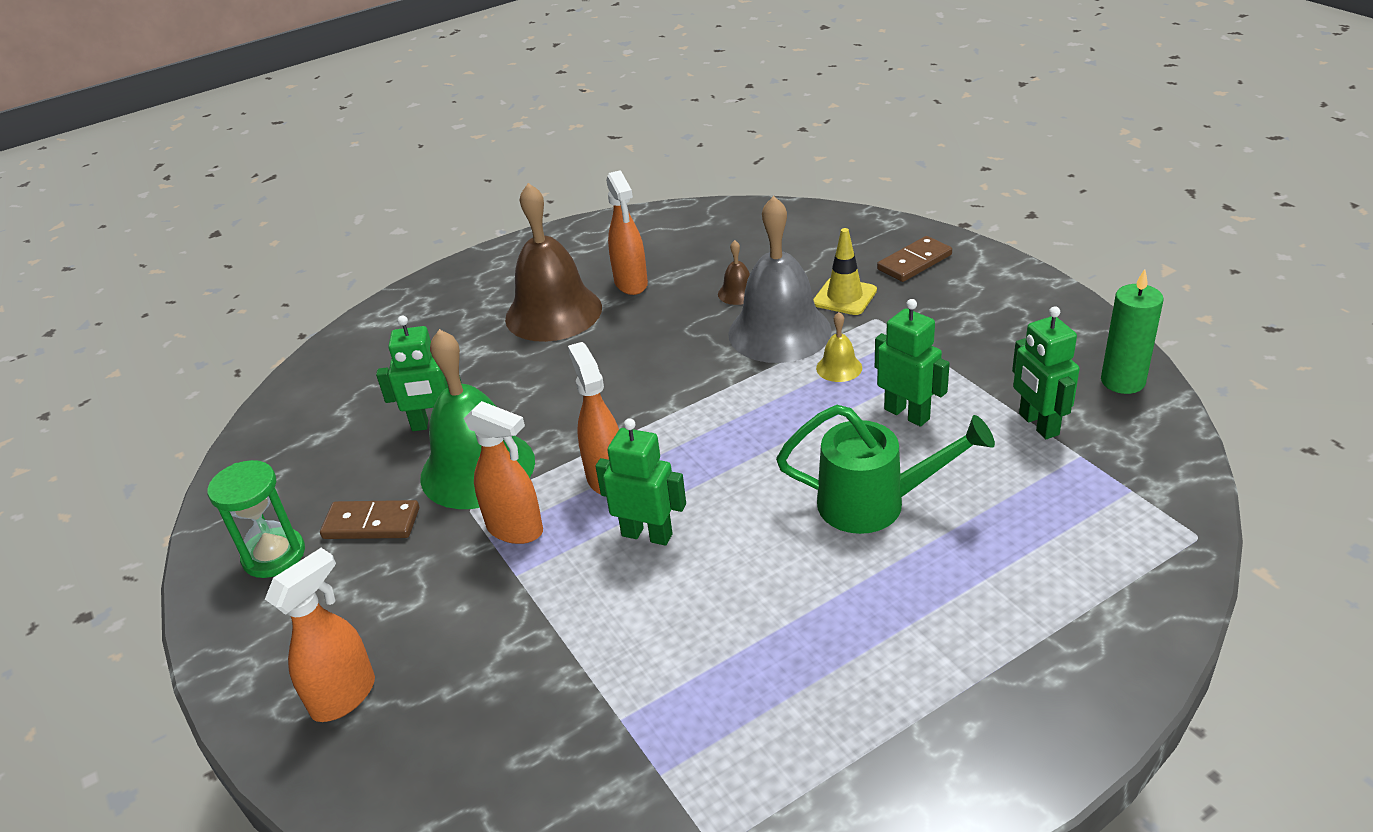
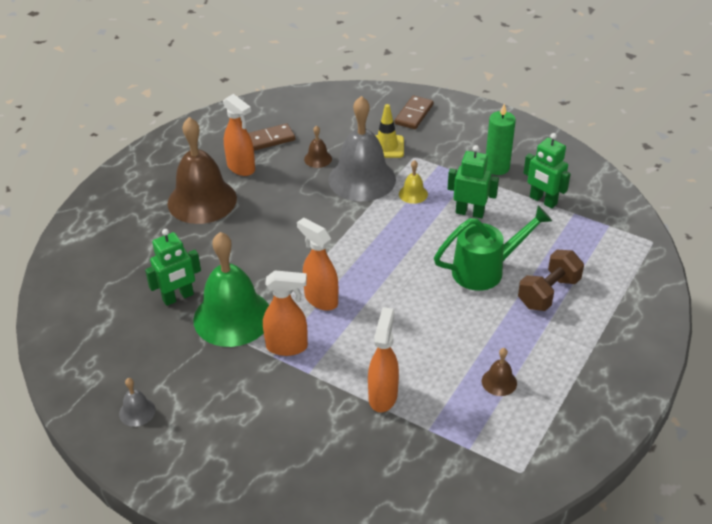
camera: 30 degrees left, 5 degrees up
green hourglass [207,460,305,578] -> grey bell [119,378,155,427]
orange spray bottle [265,548,375,722] -> orange spray bottle moved to [368,307,399,412]
brown domino [320,500,419,539] -> brown domino moved to [248,123,295,151]
green robot [595,418,686,546] -> none
green candle [1101,269,1164,394] -> green candle moved to [486,104,516,175]
none -> brown bell [482,348,517,396]
none -> brown dumbbell [518,250,584,311]

